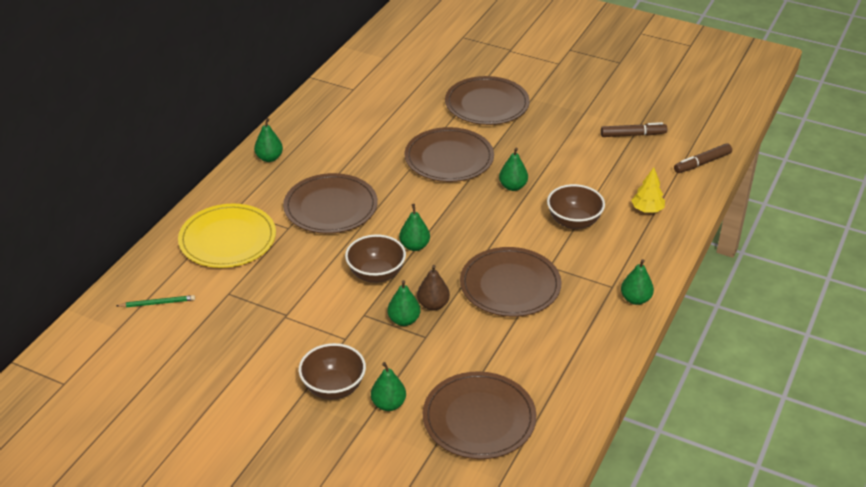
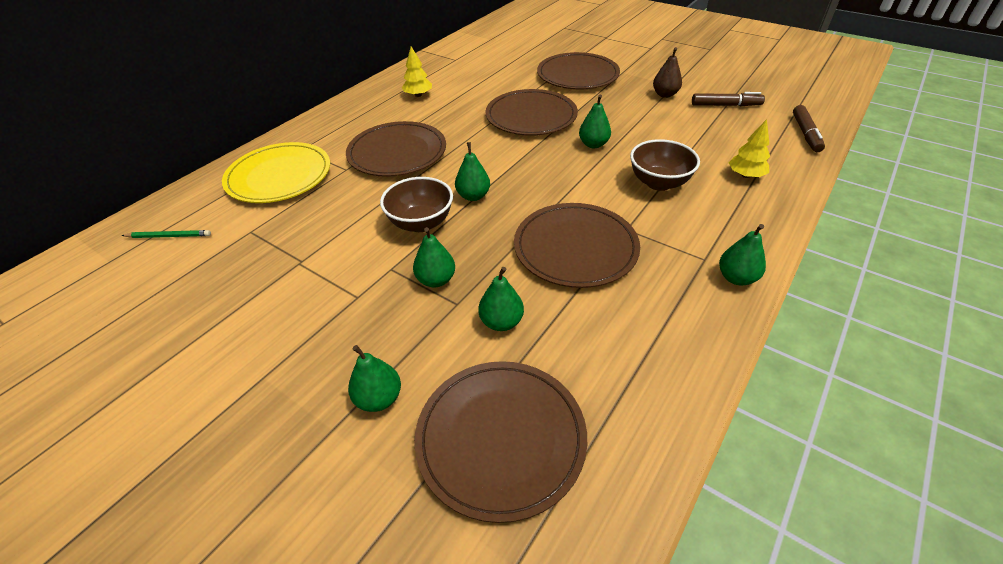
camera: 10 degrees right, 5 degrees up
green pear [254,118,283,162] -> green pear moved to [478,267,524,331]
brown bowl [298,343,366,399] -> none
brown pear [417,265,450,311] -> brown pear moved to [653,47,682,98]
brown marker [674,143,732,173] -> brown marker turned 60 degrees counterclockwise [793,105,825,152]
none -> yellow tree [402,46,432,97]

